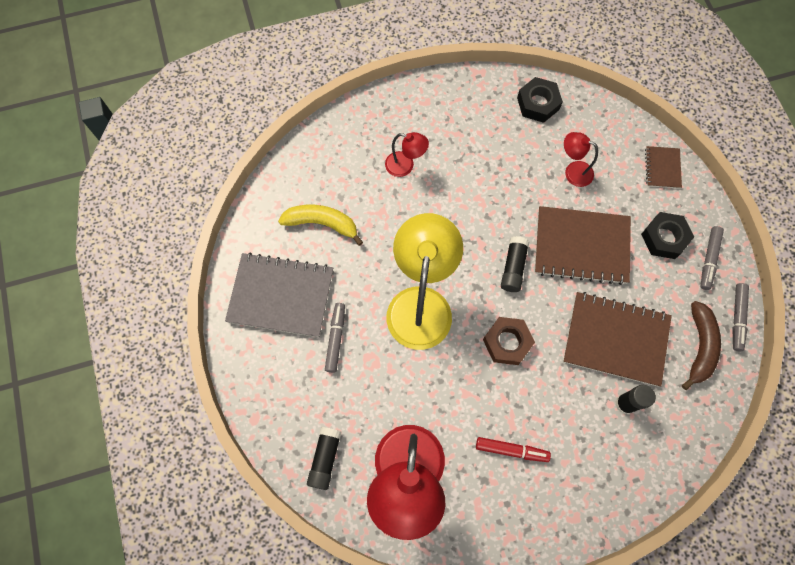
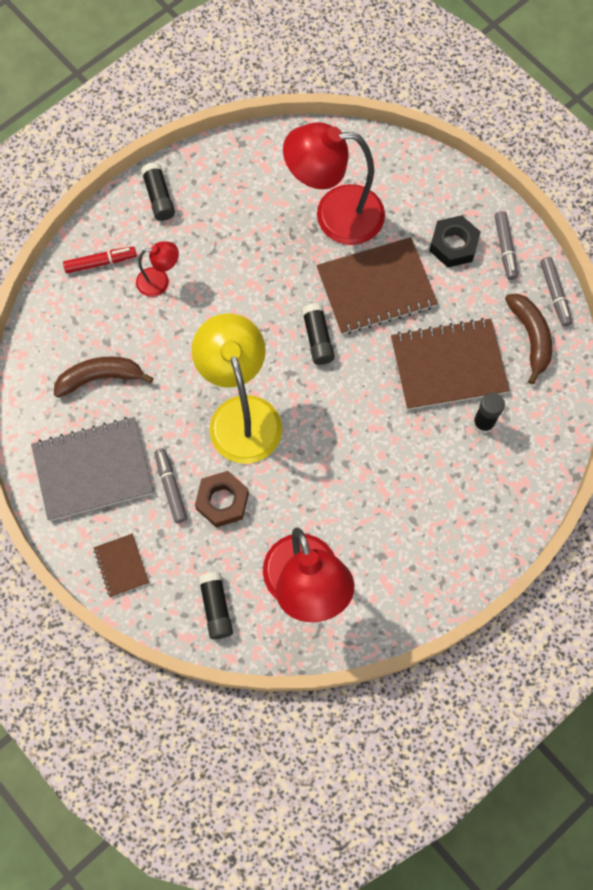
camera: 25 degrees left, 0 degrees up
yellow banana [278,205,363,246] -> brown banana [54,356,153,398]
red marker [476,437,551,462] -> red marker moved to [63,247,137,273]
brown nut [483,317,535,365] -> brown nut moved to [195,471,249,528]
black nut [517,77,563,123] -> none
red lamp [564,132,598,187] -> red lamp [283,122,385,245], size x2.13
brown notebook [645,146,682,189] -> brown notebook moved to [93,533,149,597]
none -> black glue stick [141,162,175,221]

